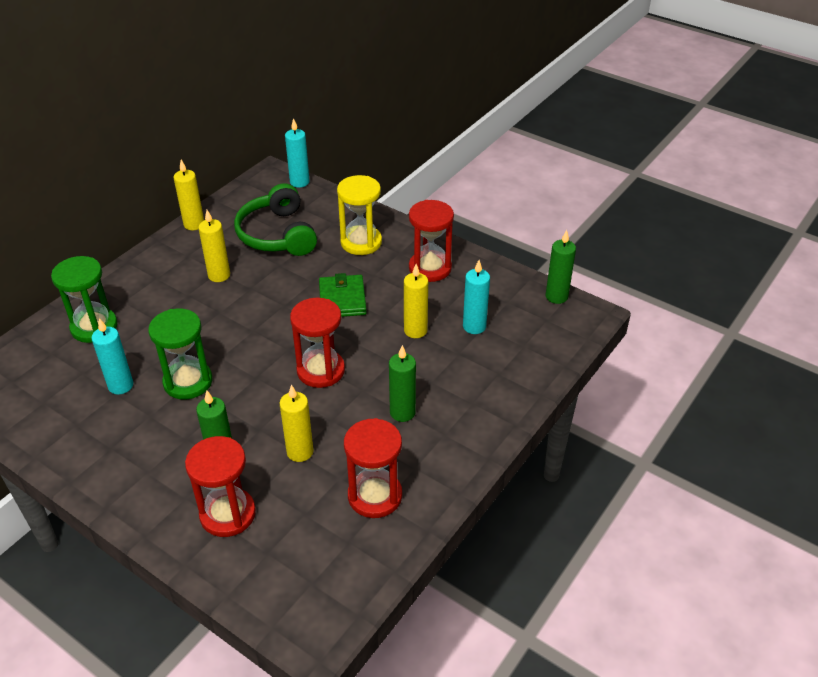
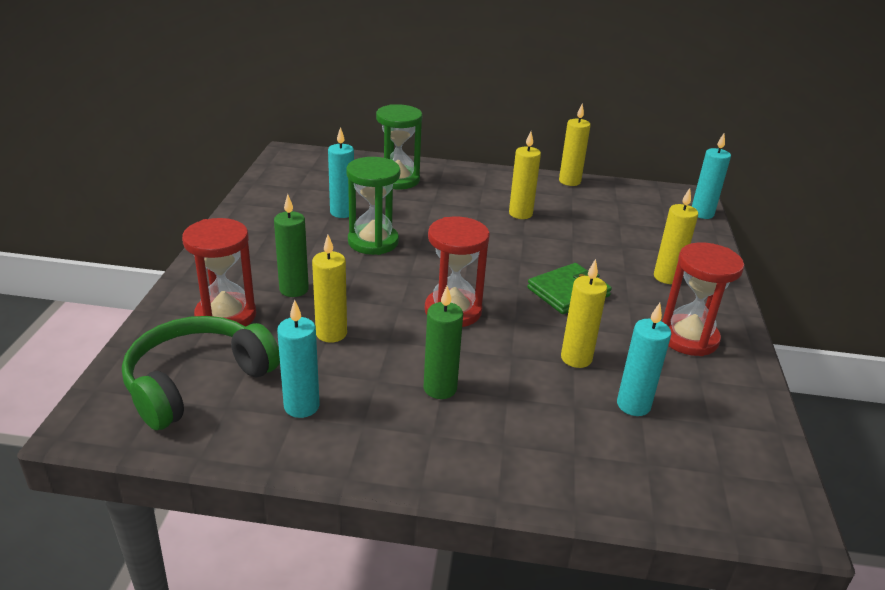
camera: 60 degrees right, 10 degrees down
green headphones [234,183,317,256] -> green headphones moved to [122,316,280,430]
yellow hourglass [337,175,382,255] -> yellow candle [654,188,698,284]
red hourglass [344,418,402,518] -> turquoise candle [277,300,320,418]
green candle [546,230,576,304] -> none

